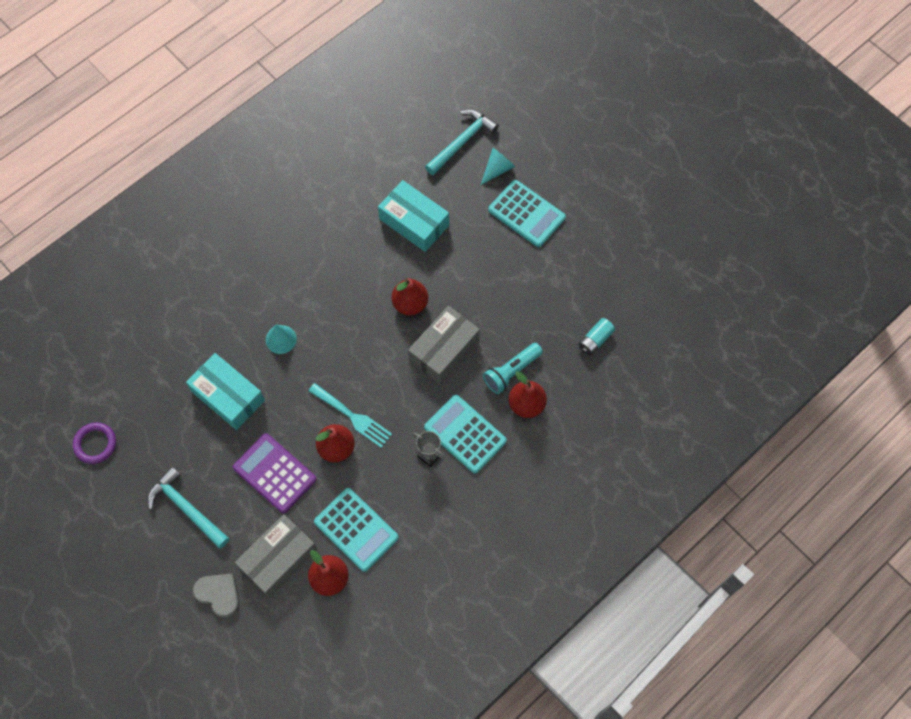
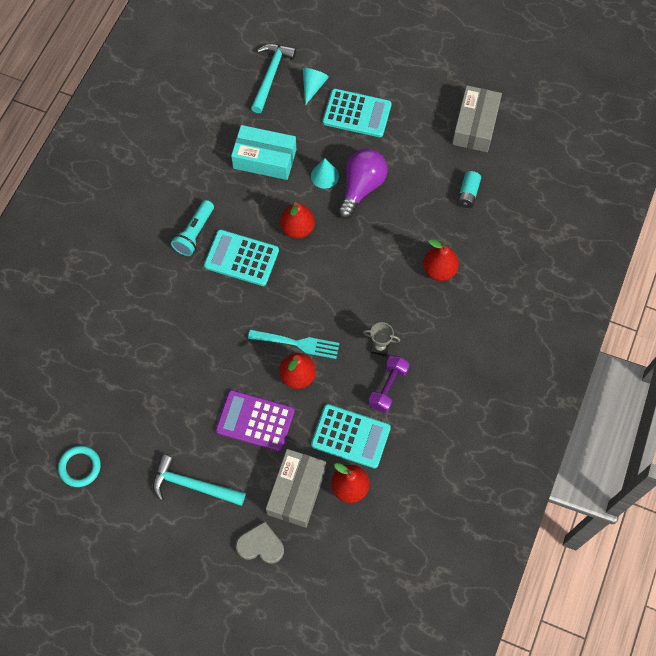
camera: 25 degrees left, 0 degrees up
purple ring [73,422,116,464] -> turquoise ring [58,446,101,487]
turquoise box [186,353,265,430] -> none
turquoise cone [266,324,297,354] -> turquoise cone moved to [311,158,339,189]
grey box [408,306,480,384] -> grey box moved to [452,85,502,152]
turquoise calculator [424,395,507,474] -> turquoise calculator moved to [204,229,279,286]
turquoise flashlight [483,343,543,394] -> turquoise flashlight moved to [171,200,214,256]
none -> purple light bulb [338,149,388,219]
none -> purple dumbbell [368,355,409,413]

